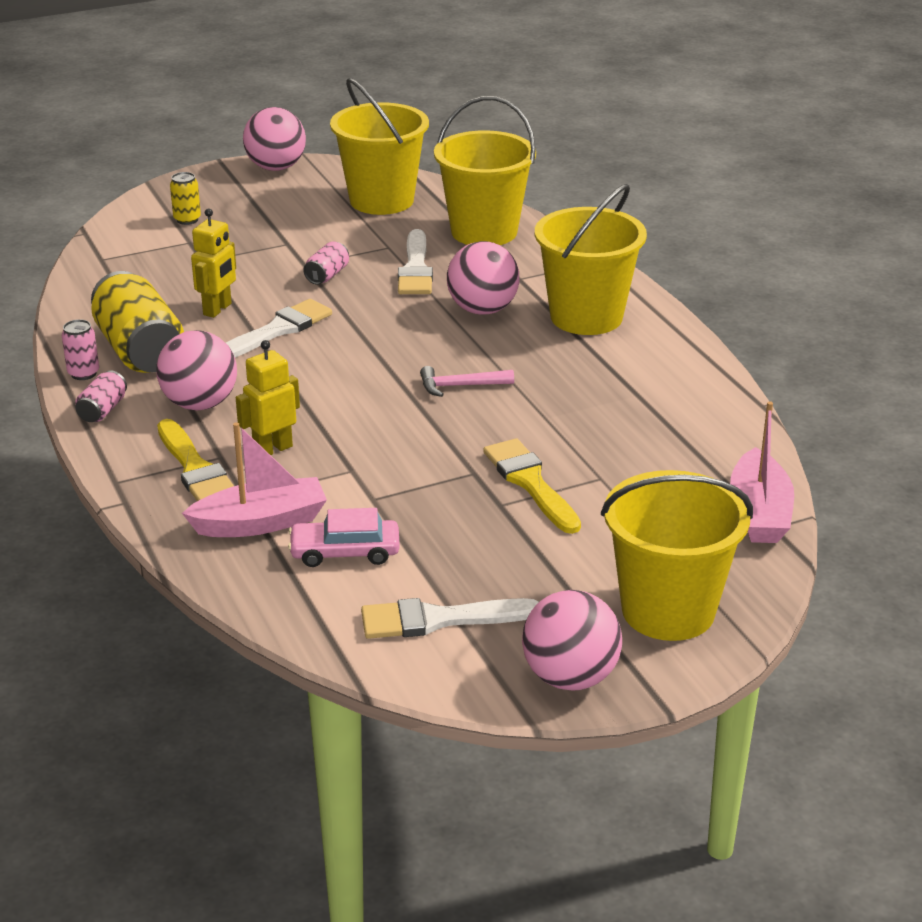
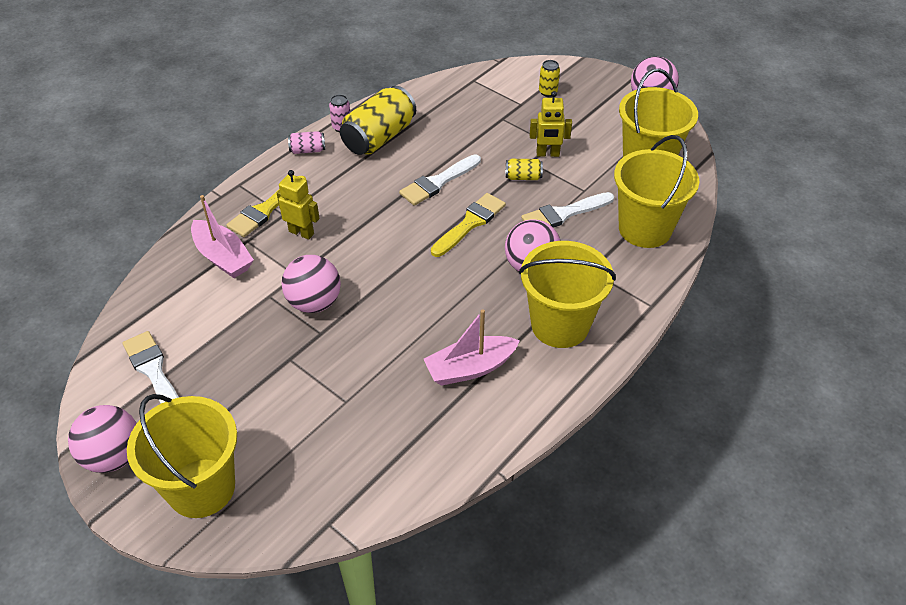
camera: 65 degrees right, 15 degrees up
pink ball [156,330,237,410] -> pink ball moved to [281,255,341,313]
yellow robot [191,208,236,318] -> yellow robot moved to [530,91,572,157]
white brush [226,299,332,357] -> white brush turned 120 degrees clockwise [399,154,481,206]
pink car [288,508,400,567] -> none
pink can [303,242,349,284] -> yellow can [506,159,543,180]
pink hammer [420,366,514,397] -> none
yellow brush [483,438,581,534] -> yellow brush moved to [431,193,506,257]
pink boat [730,401,794,543] -> pink boat moved to [424,309,520,386]

